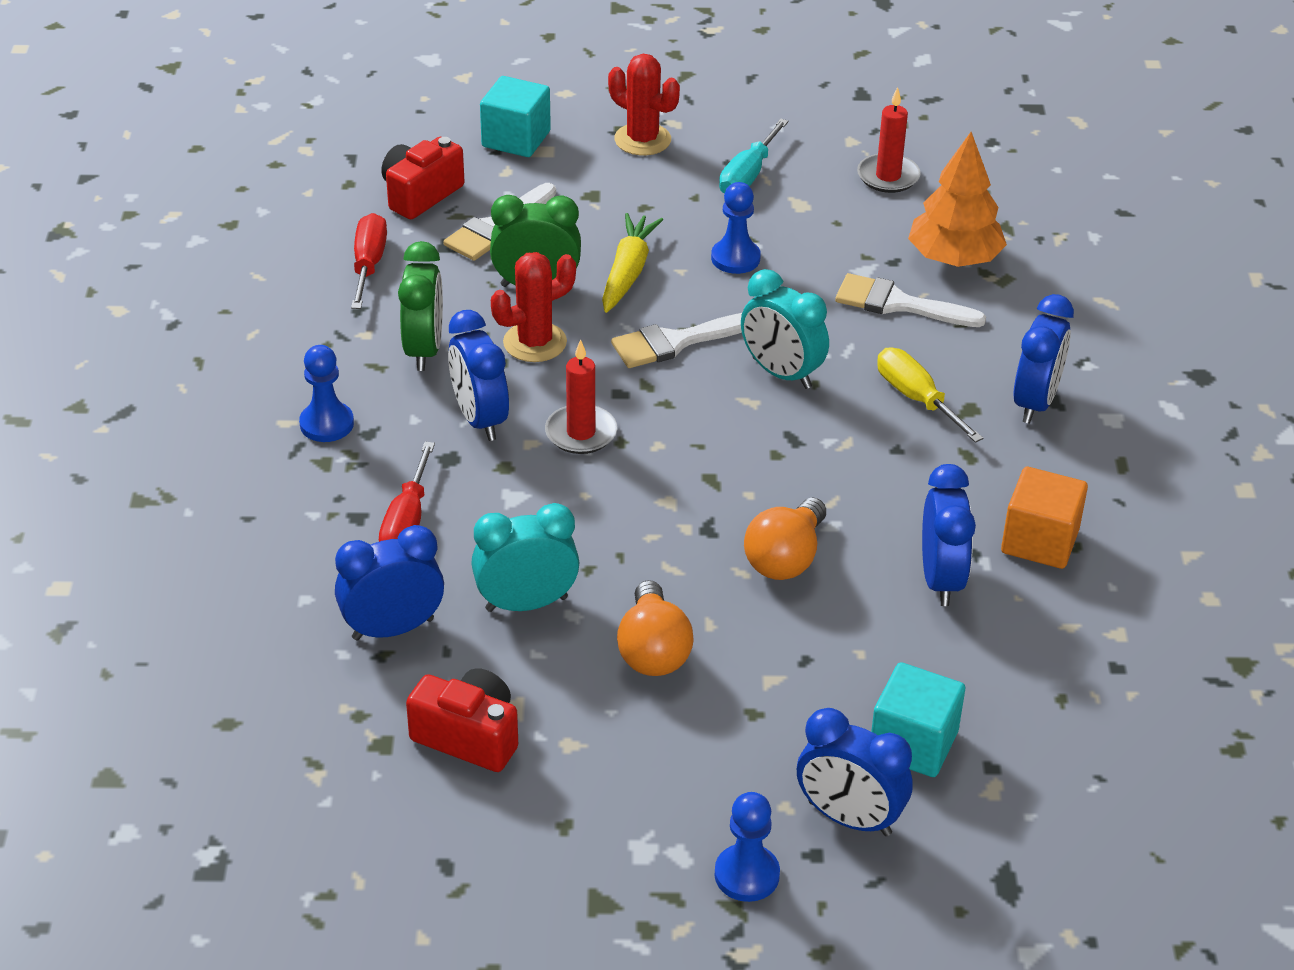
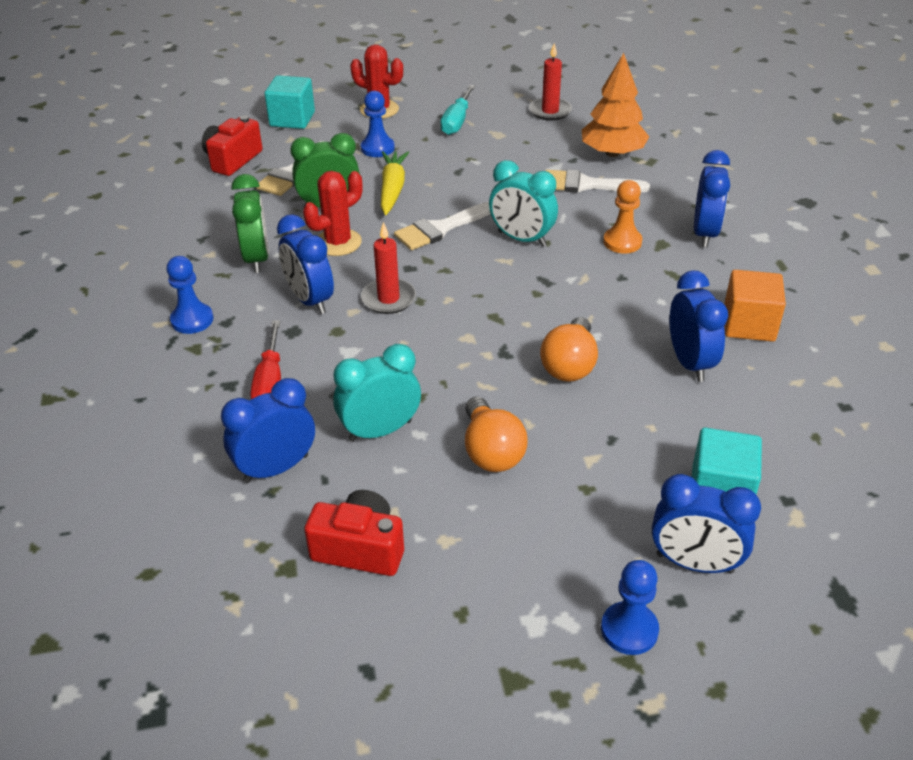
camera: 10 degrees left, 0 degrees up
red screwdriver [351,213,387,309] -> none
blue pawn [711,182,761,274] -> blue pawn moved to [361,91,395,157]
yellow screwdriver [877,347,983,443] -> orange pawn [603,180,643,254]

